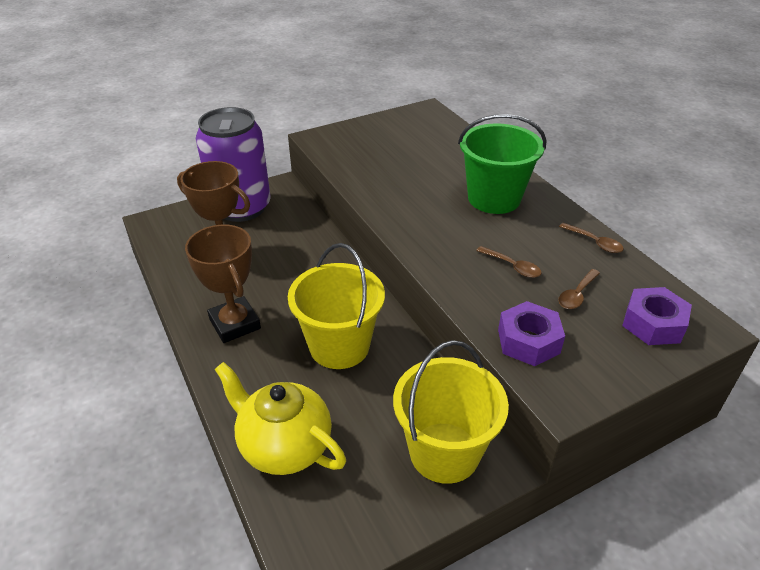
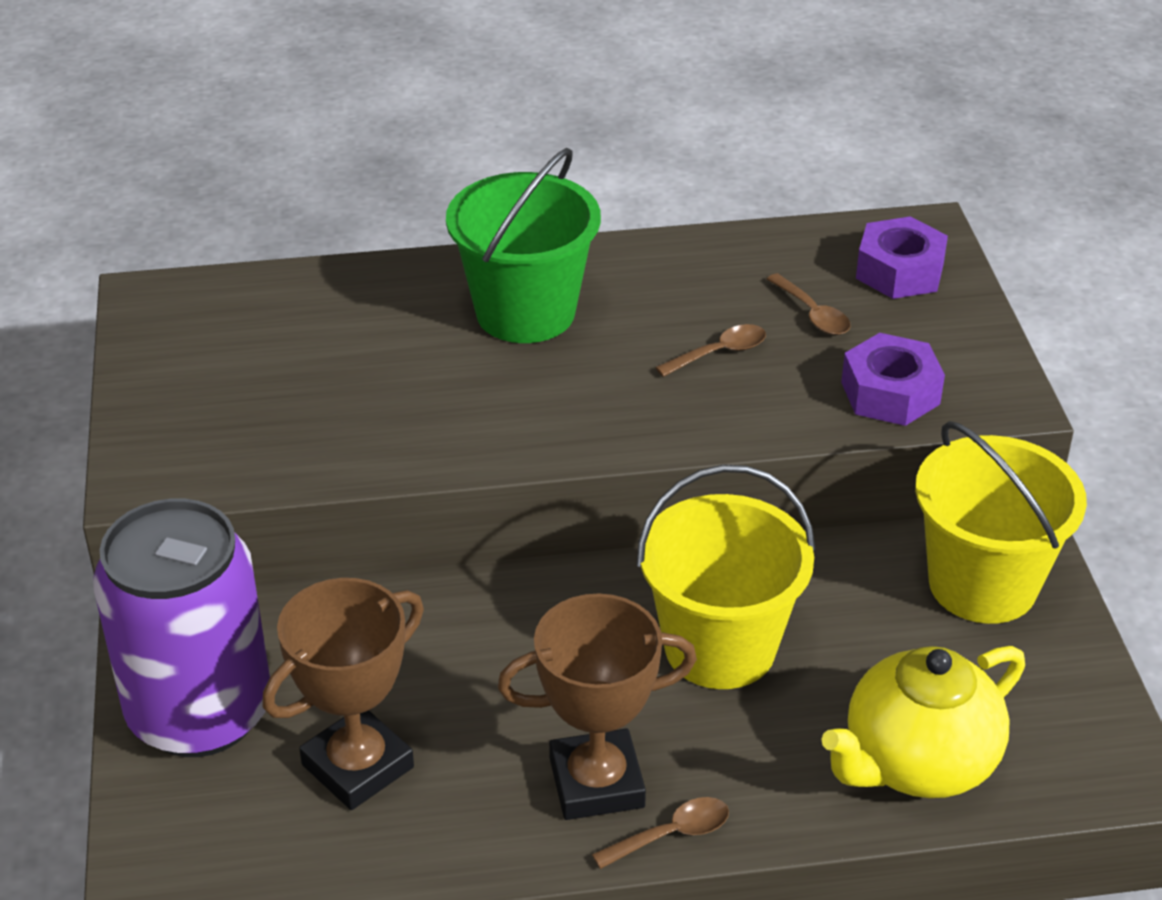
camera: 70 degrees left, 0 degrees up
brown spoon [559,222,624,253] -> brown spoon moved to [592,797,729,869]

